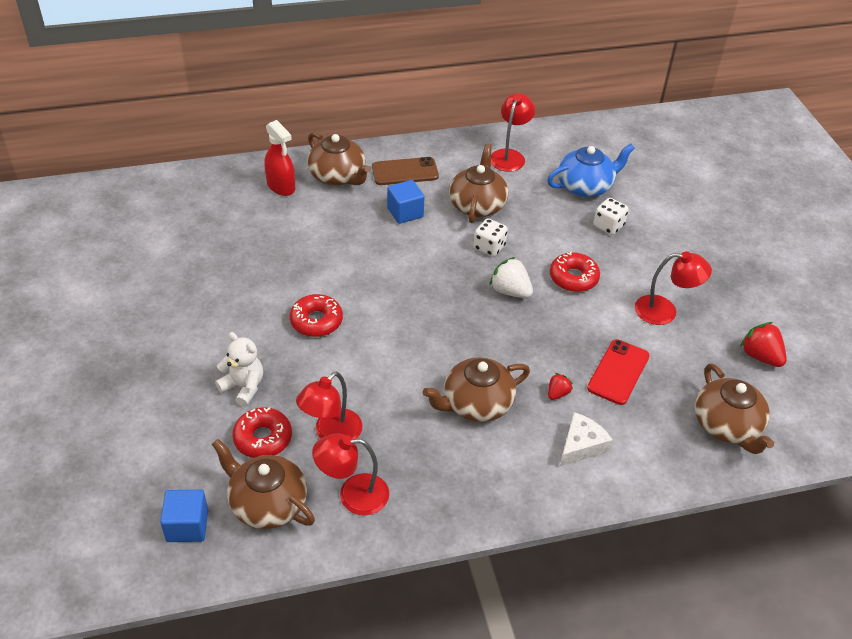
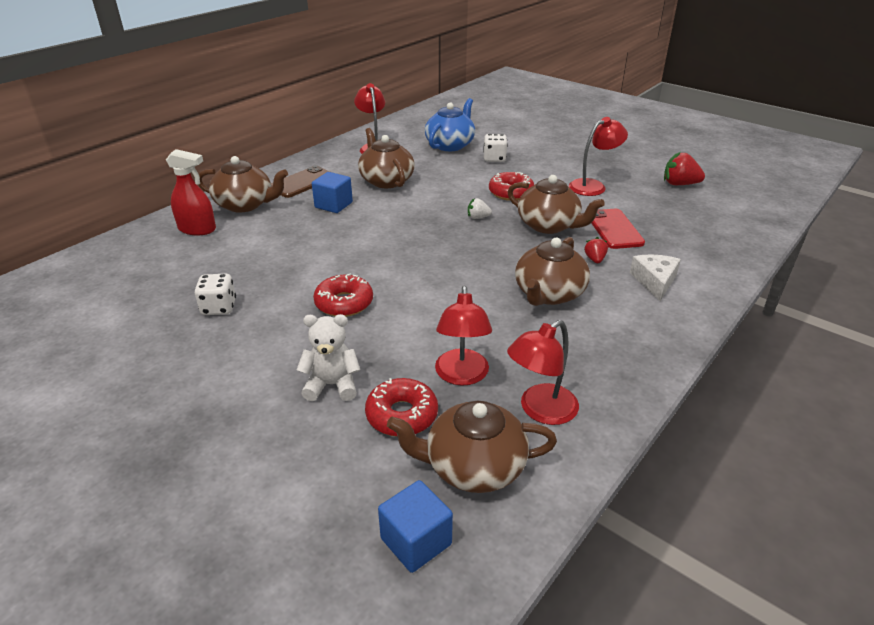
camera: 35 degrees left, 10 degrees down
white dice [474,218,508,257] -> white dice moved to [195,274,236,315]
white strawberry [489,257,533,298] -> white strawberry [468,198,492,219], size x0.58
brown teapot [695,363,774,454] -> brown teapot moved to [508,175,605,234]

